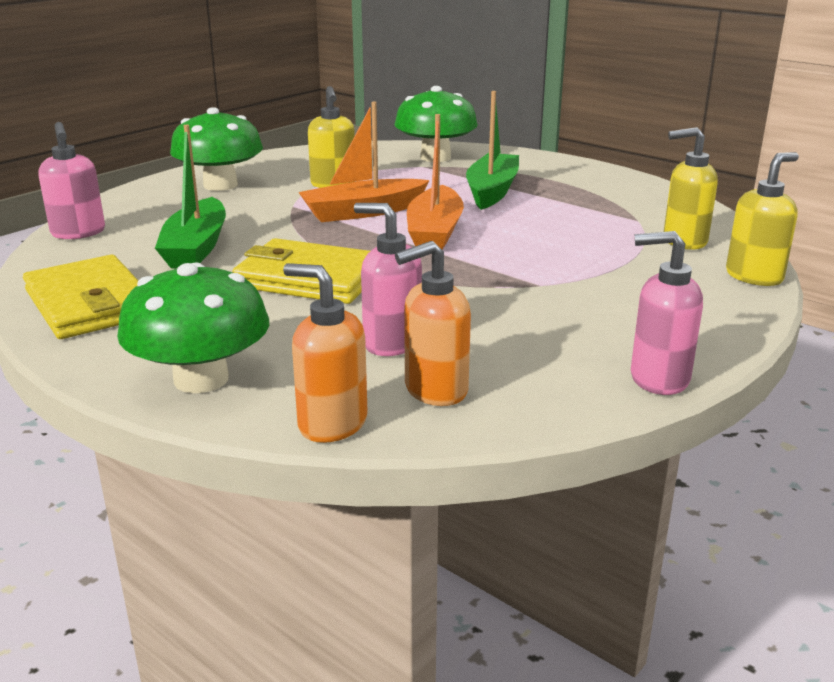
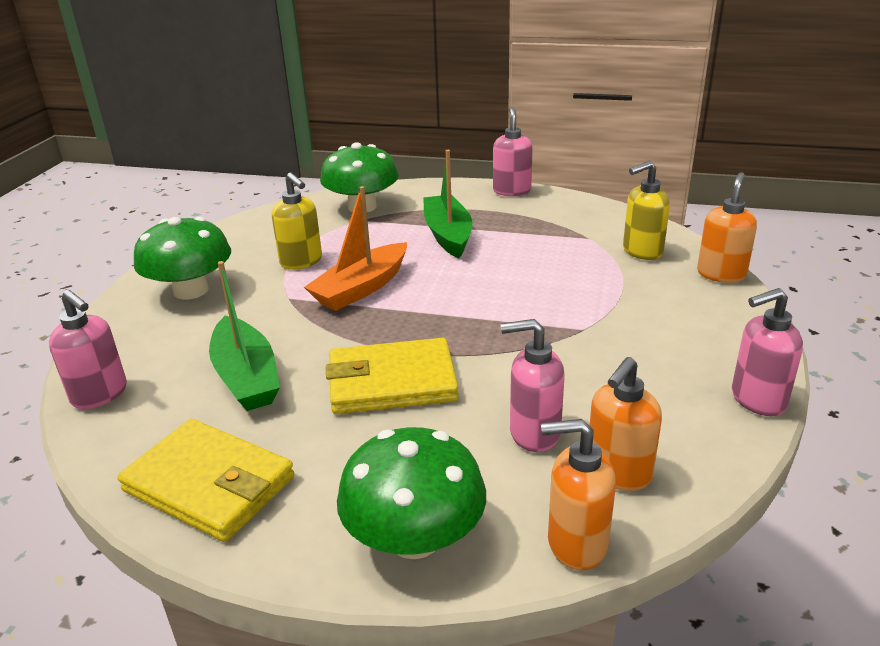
camera: 25 degrees left, 5 degrees up
orange boat [407,114,464,250] -> none
yellow soap dispenser [726,152,799,286] -> orange soap dispenser [697,172,757,283]
none -> pink soap dispenser [493,107,533,196]

